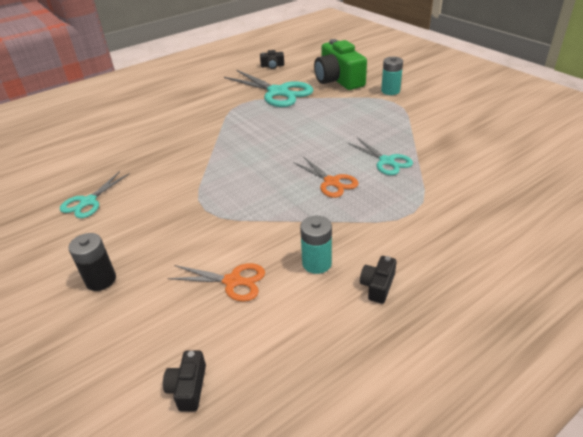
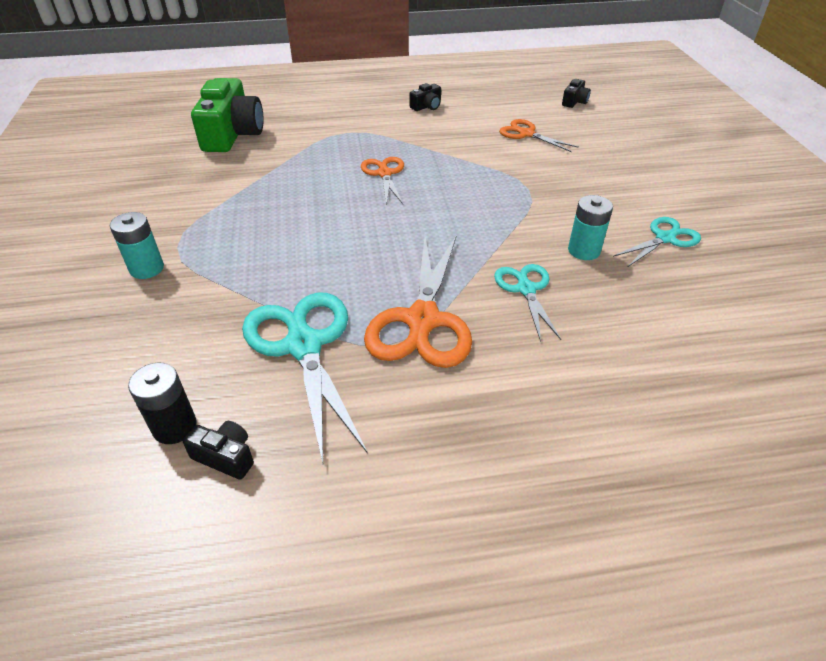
camera: 155 degrees left, 5 degrees up
black battery [68,233,116,291] -> black battery moved to [128,363,197,444]
turquoise battery [300,216,332,274] -> turquoise battery moved to [568,195,613,260]
green camera [314,39,367,90] -> green camera moved to [191,78,264,152]
turquoise scissors [348,138,413,175] -> turquoise scissors moved to [494,264,562,342]
none -> orange scissors [364,235,472,368]

